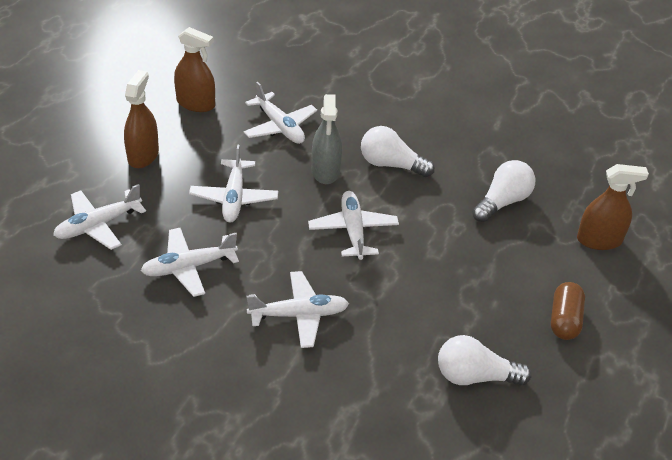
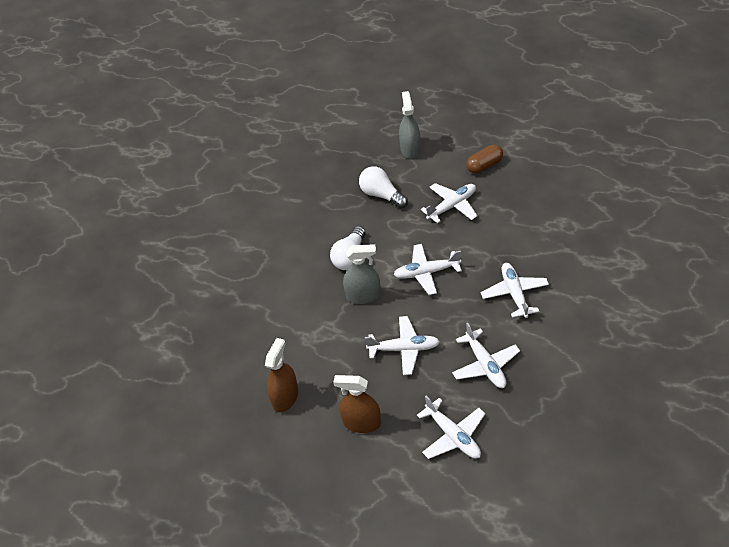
camera: 85 degrees left, 5 degrees up
white plane [243,82,317,144] -> white plane moved to [421,183,478,223]
white light bulb [438,335,531,386] -> none
brown capsule [551,282,585,340] -> brown capsule turned 45 degrees counterclockwise [466,144,503,174]
brown spray bottle [577,164,649,250] -> grey spray bottle [399,91,420,159]

